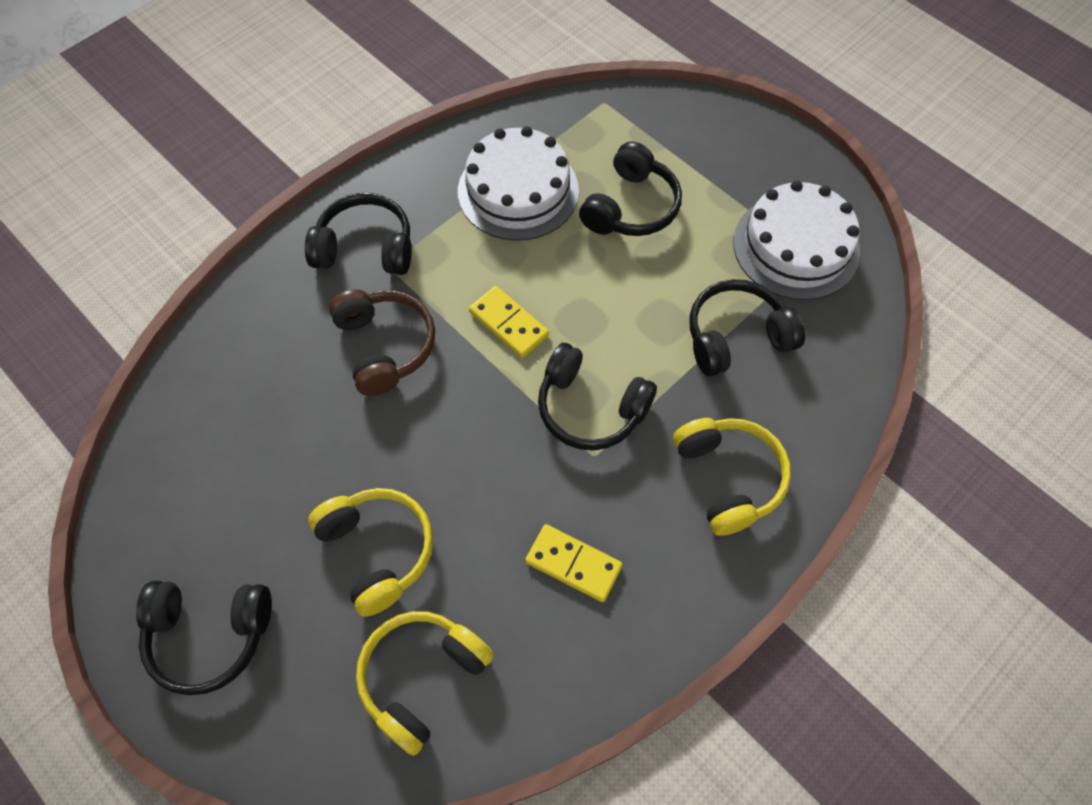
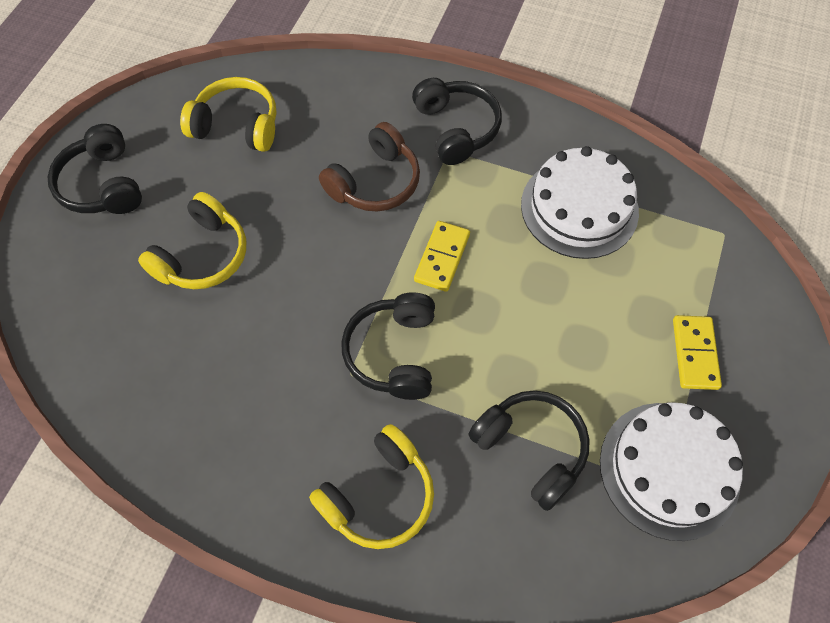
camera: 65 degrees right, 0 degrees up
yellow headphones [356,611,494,756] -> yellow headphones moved to [180,77,277,152]
yellow domino [525,524,623,602] -> yellow domino moved to [673,315,722,390]
black headphones [579,141,682,236] -> none

